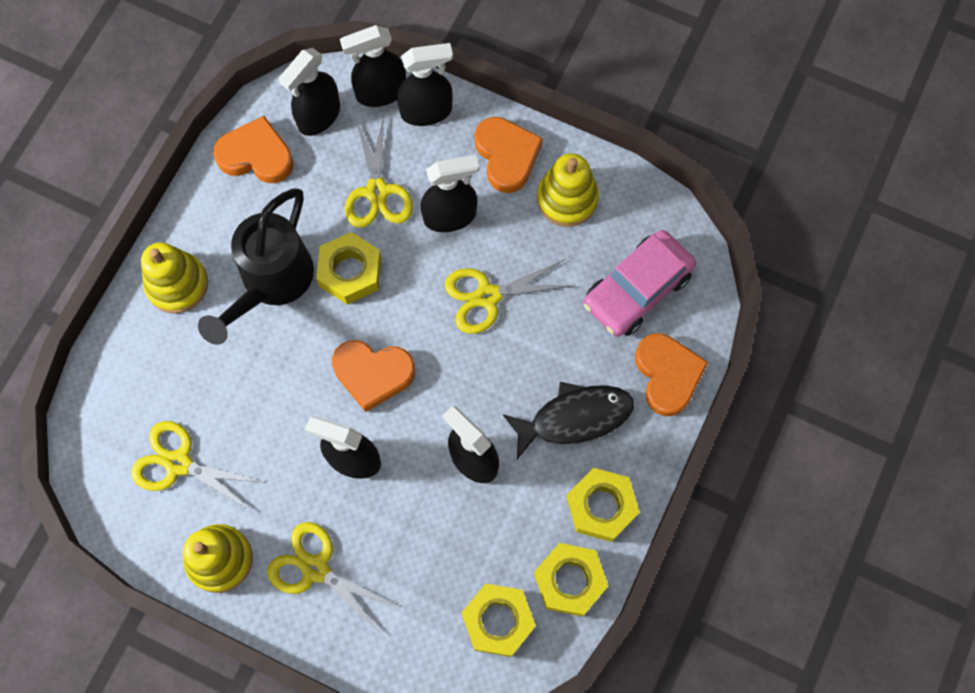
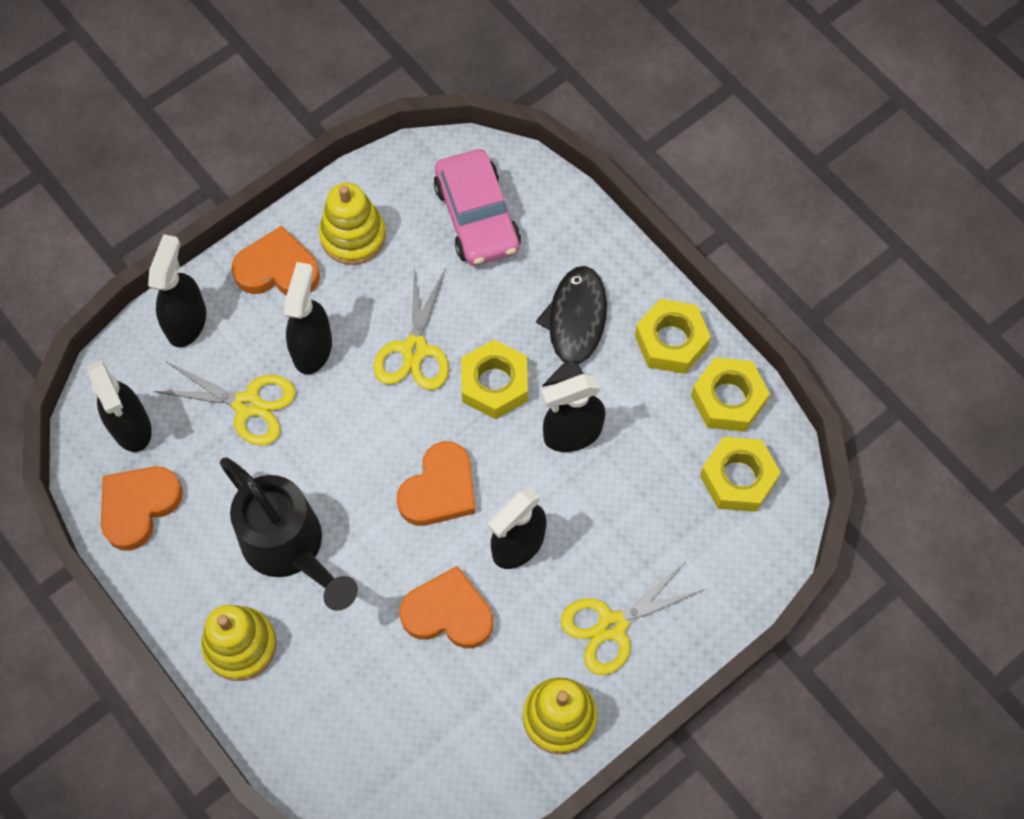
camera: 65 degrees left, 5 degrees down
yellow scissors [131,421,263,511] -> none
yellow nut [316,232,381,305] -> yellow nut moved to [461,340,528,419]
black spray bottle [340,25,406,107] -> none
orange heart [635,333,708,416] -> orange heart moved to [399,566,493,648]

